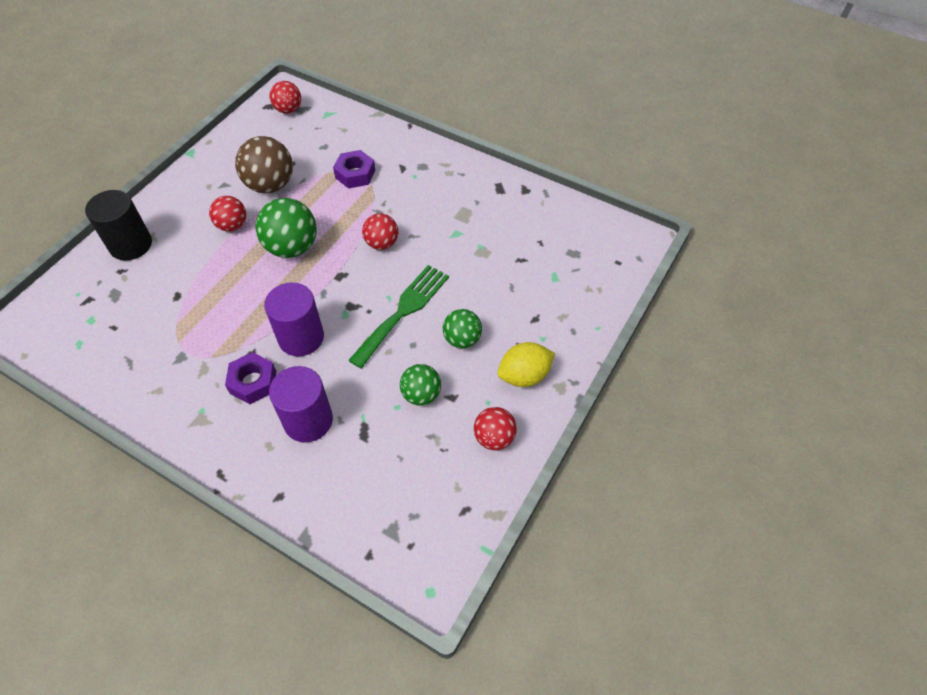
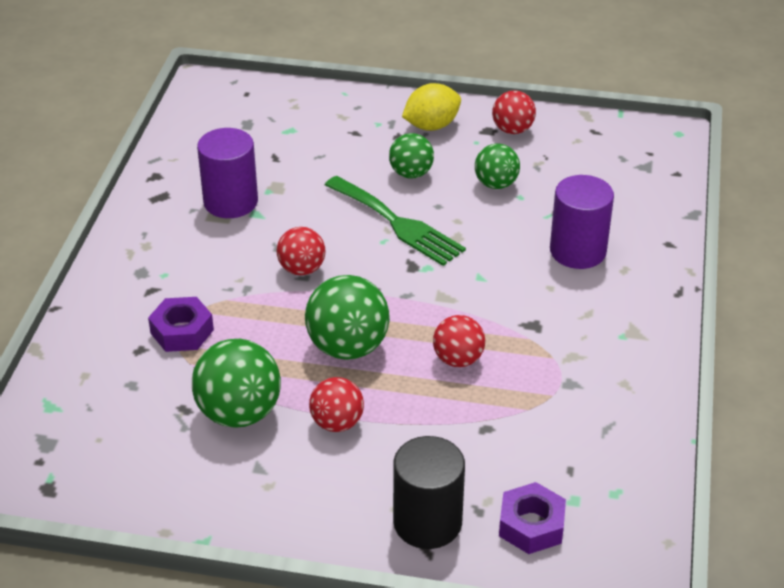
camera: 110 degrees left, 15 degrees down
purple nut [225,352,276,404] -> purple nut moved to [499,482,566,554]
brown ball [235,136,293,193] -> green ball [192,339,281,428]
purple cylinder [264,282,324,356] -> purple cylinder moved to [197,128,258,218]
red ball [270,81,301,114] -> red ball moved to [433,315,485,367]
green fork [349,265,449,368] -> green fork turned 150 degrees counterclockwise [325,176,466,266]
yellow lemon [497,342,555,387] -> yellow lemon turned 75 degrees counterclockwise [402,83,461,131]

